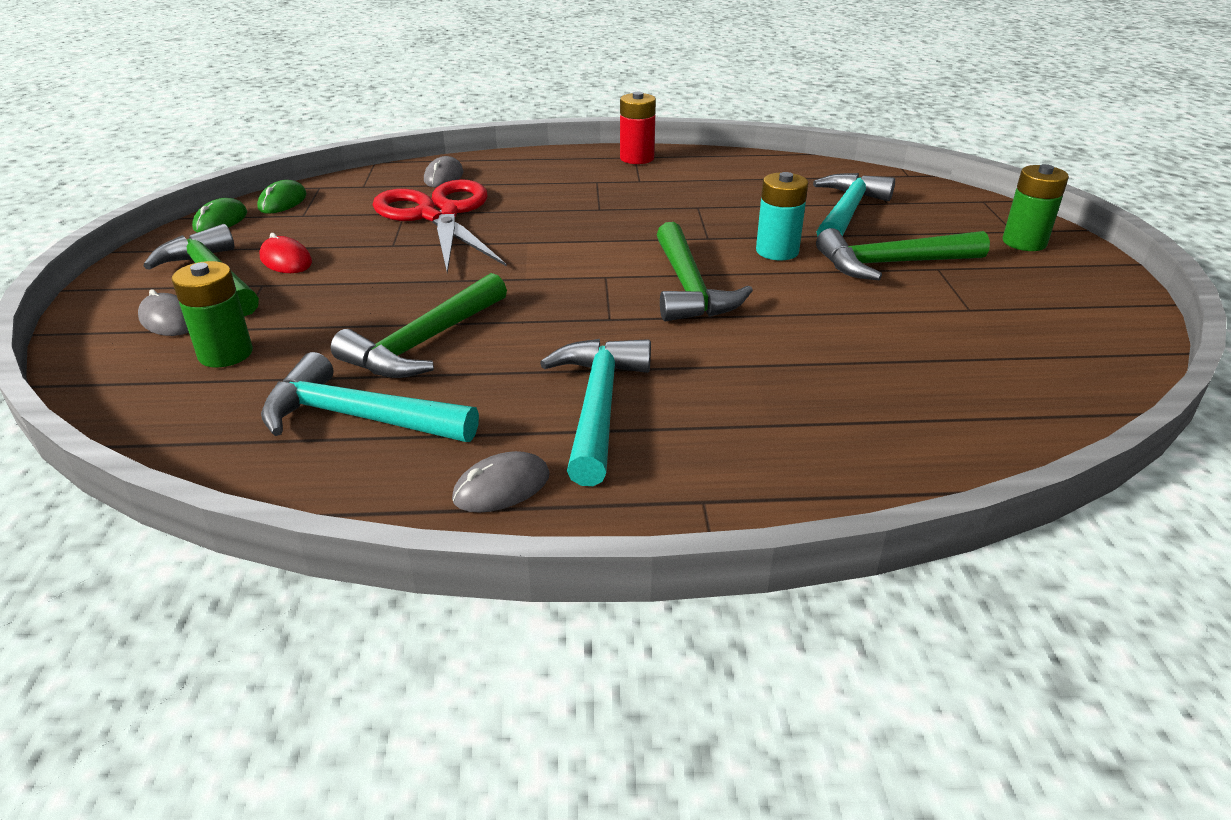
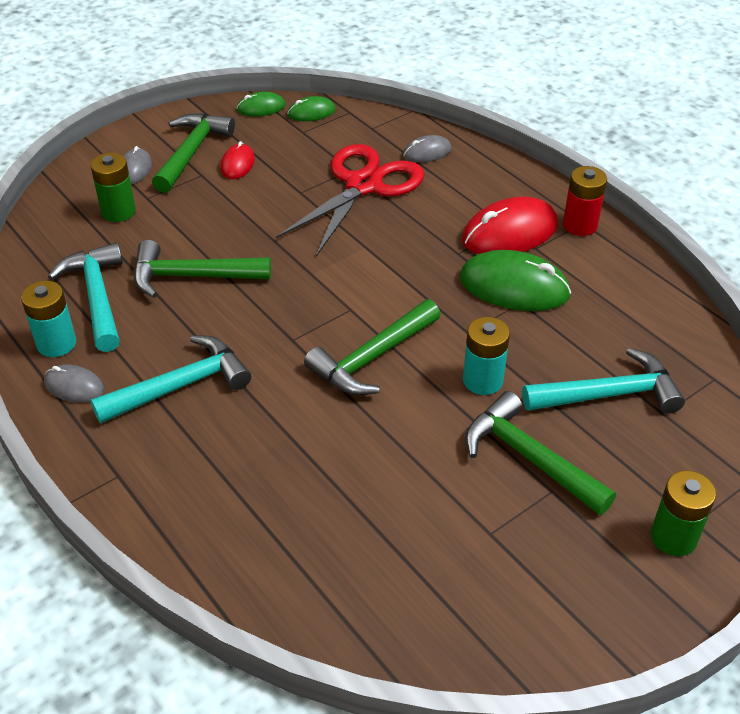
camera: 55 degrees right, 10 degrees up
none -> turquoise battery [21,281,76,357]
none -> green mouse [460,250,571,311]
none -> red mouse [462,197,558,254]

